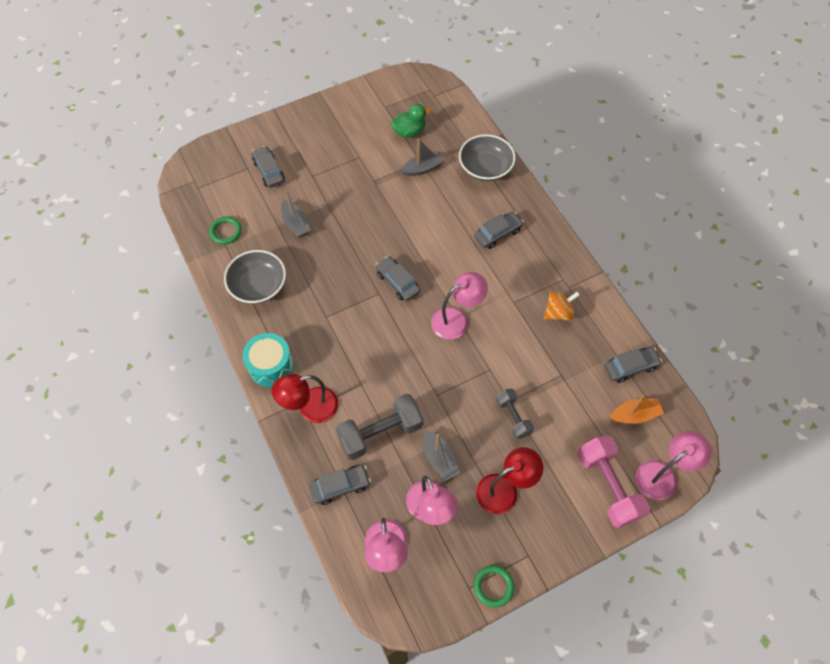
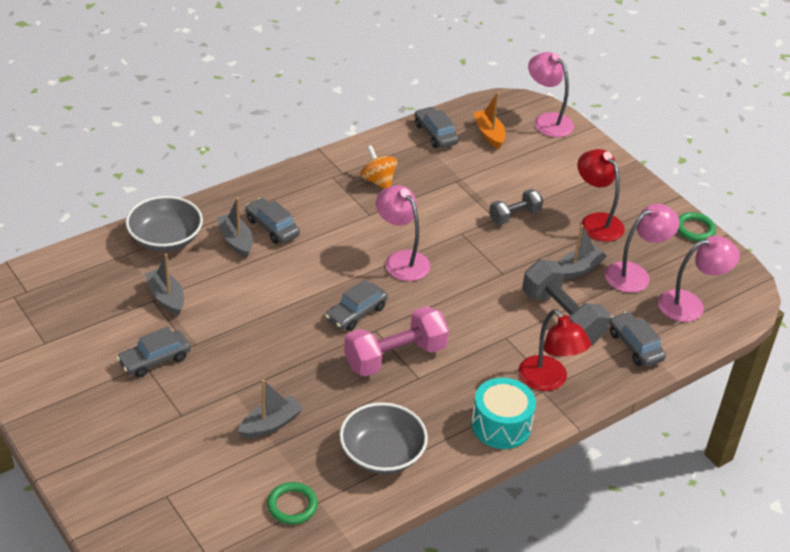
camera: 100 degrees left, 20 degrees down
grey car [252,146,285,188] -> grey car moved to [116,327,191,378]
green duck [391,104,431,138] -> none
pink dumbbell [578,435,650,528] -> pink dumbbell moved to [344,306,449,377]
none -> grey boat [216,197,253,258]

